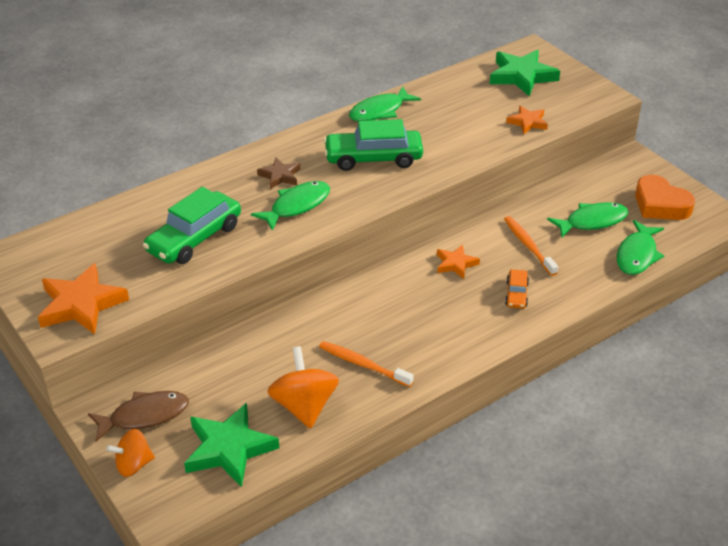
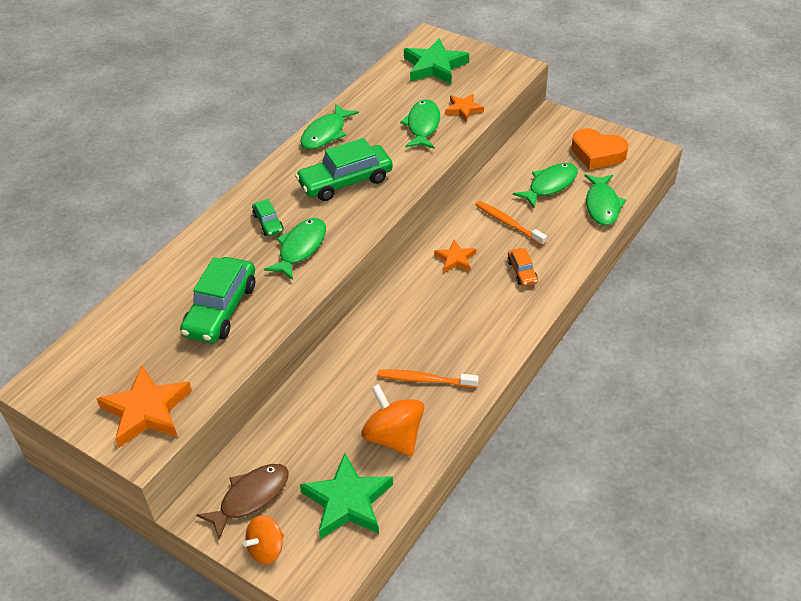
camera: 20 degrees left, 5 degrees up
brown star [257,158,300,189] -> green car [252,199,283,236]
none -> green fish [400,99,440,148]

